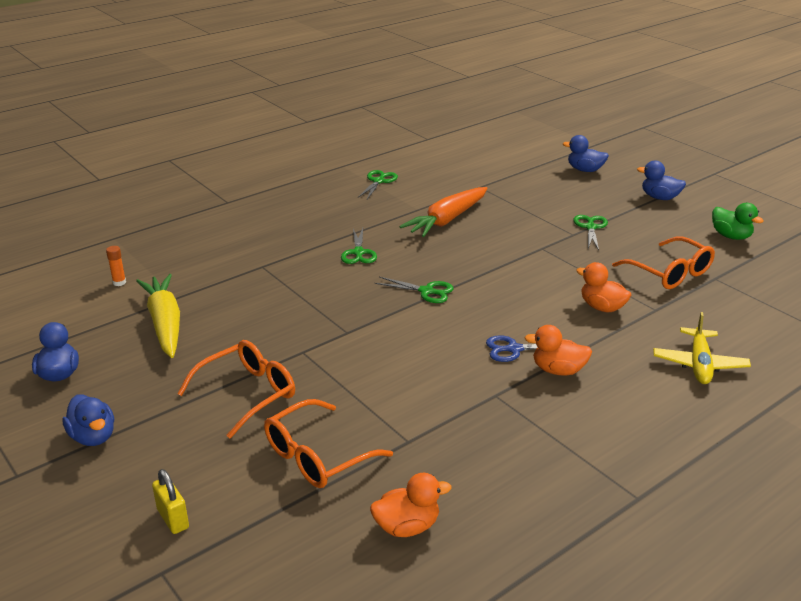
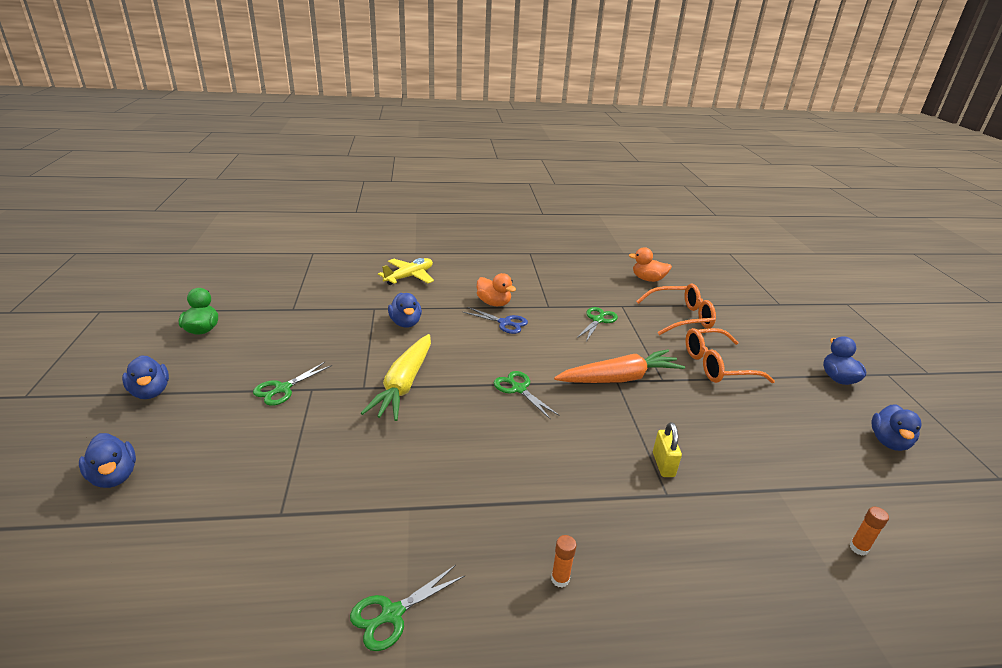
camera: 150 degrees left, 0 degrees up
yellow carrot [136,274,180,358] -> yellow carrot moved to [361,334,431,421]
yellow padlock [152,469,189,534] -> yellow padlock moved to [653,422,682,477]
green scissors [341,228,377,264] -> green scissors moved to [577,307,618,342]
orange carrot [399,187,487,237] -> orange carrot moved to [554,349,685,383]
orange duck [576,262,631,312] -> blue duck [388,293,422,327]
orange glasses [612,237,715,289] -> none
none -> orange glue stick [551,535,577,588]

